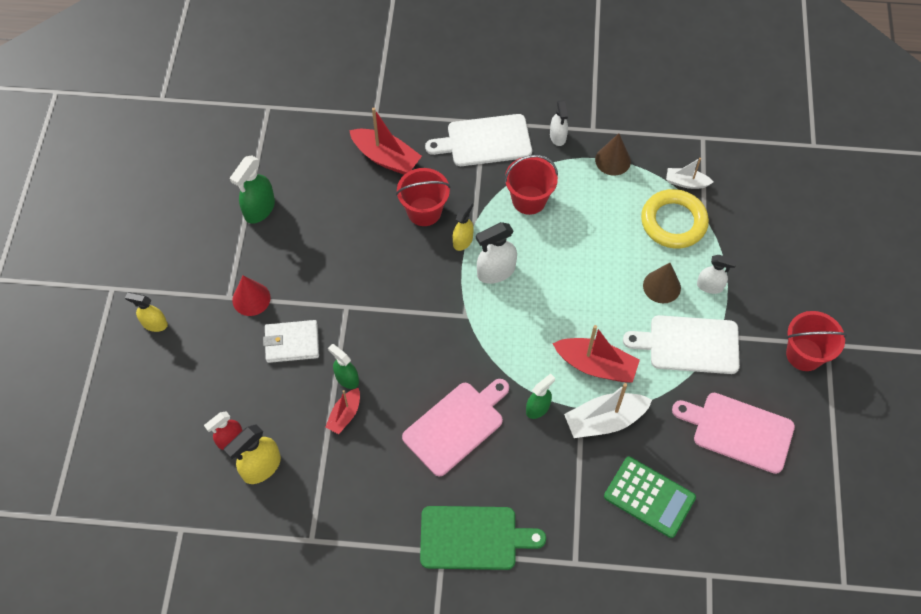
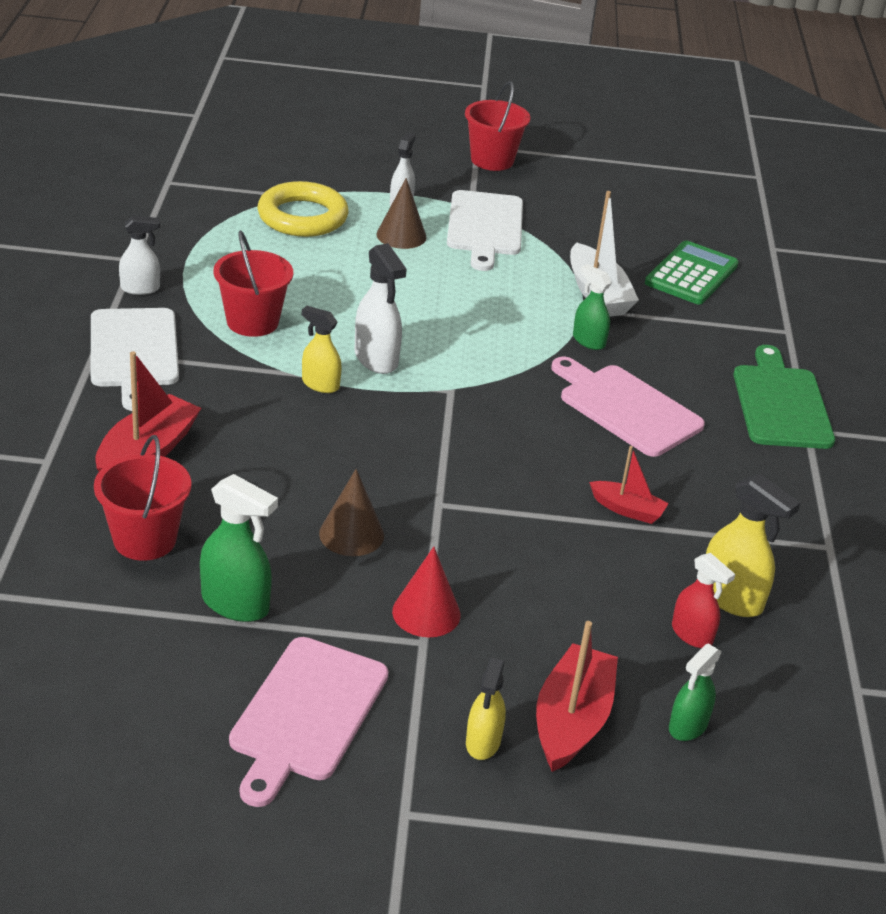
camera: 95 degrees left, 25 degrees down
white wallet [263,320,319,363] -> none
green spray bottle [328,344,359,389] -> green spray bottle moved to [669,643,722,741]
red bucket [396,168,451,226] -> red bucket moved to [94,435,191,561]
red boat [552,325,640,383] -> red boat moved to [536,621,618,772]
brown cone [595,133,631,176] -> brown cone moved to [319,469,384,556]
white boat [666,158,713,189] -> none
pink cutting board [672,393,795,474] -> pink cutting board moved to [229,637,389,807]

